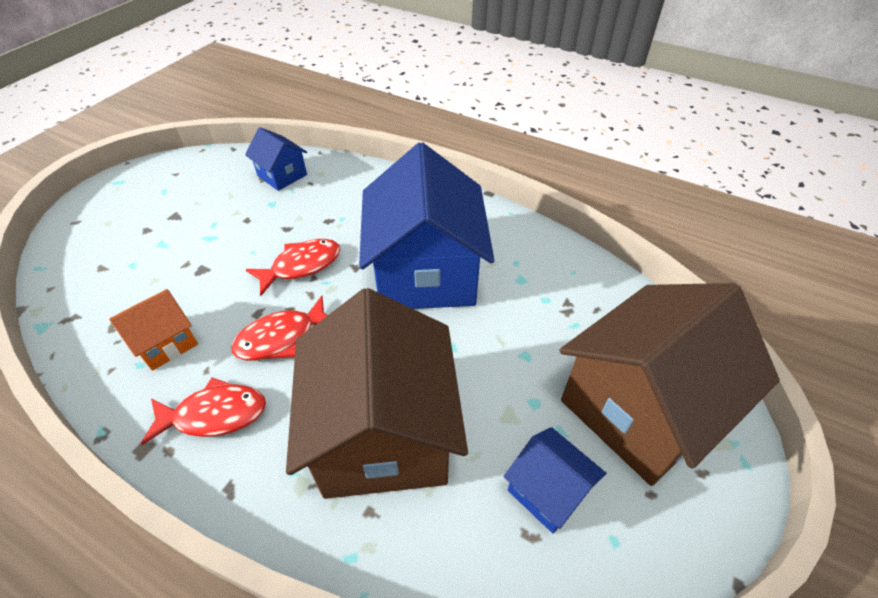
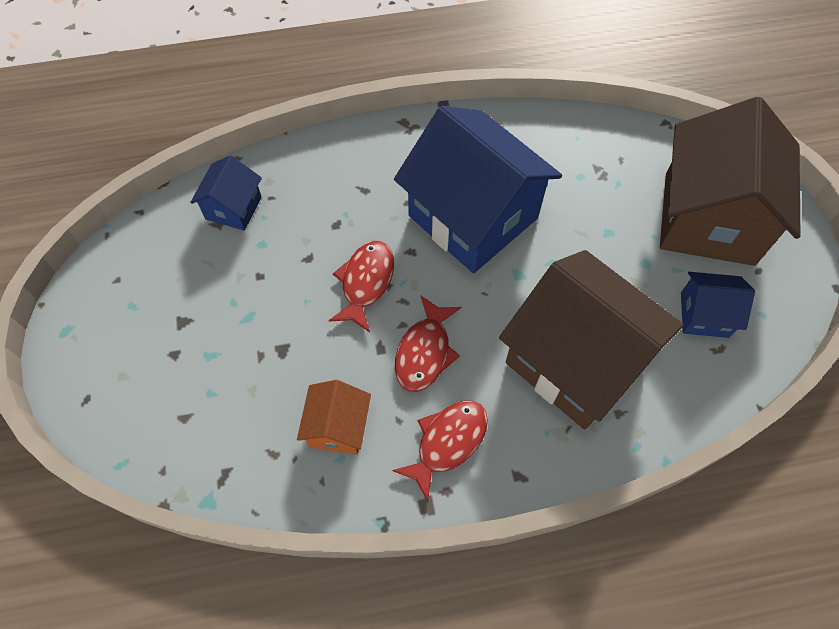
camera: 40 degrees left, 15 degrees up
blue house [245,127,307,191] -> blue house turned 75 degrees counterclockwise [190,155,262,231]

